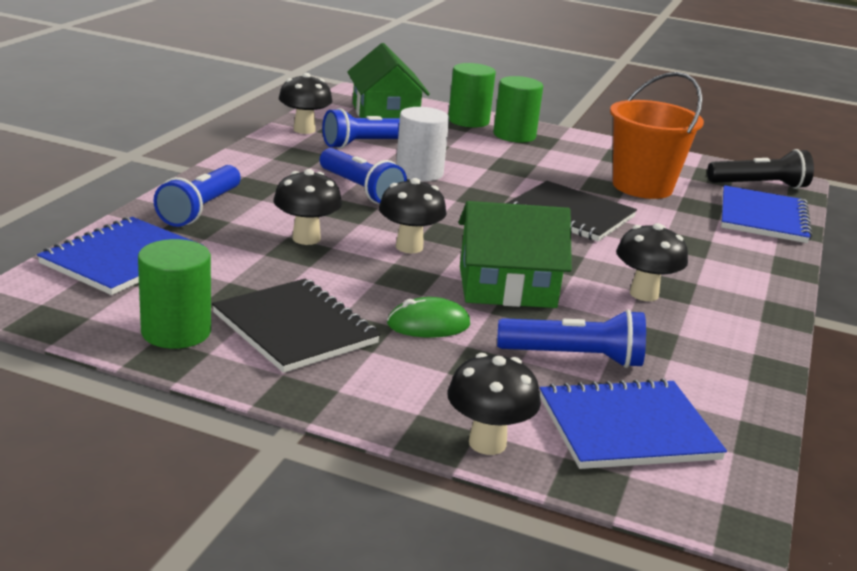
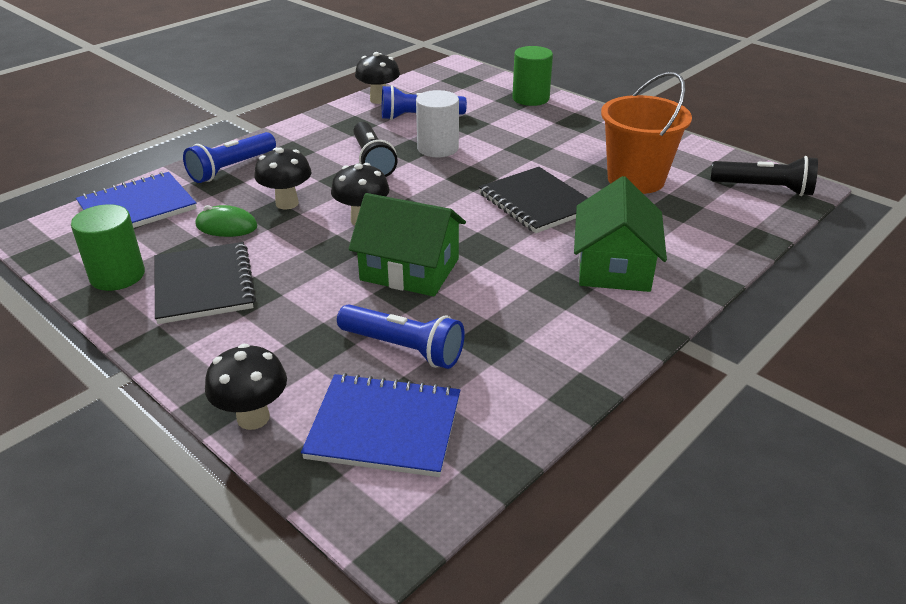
camera: 25 degrees right, 10 degrees up
blue flashlight [320,148,407,204] -> black flashlight [354,122,398,177]
green house [347,43,430,118] -> green house moved to [574,176,667,292]
green mouse [387,297,470,338] -> green mouse moved to [196,205,258,237]
green cylinder [493,76,543,143] -> none
black mushroom [616,223,688,301] -> none
blue notebook [721,185,812,243] -> none

